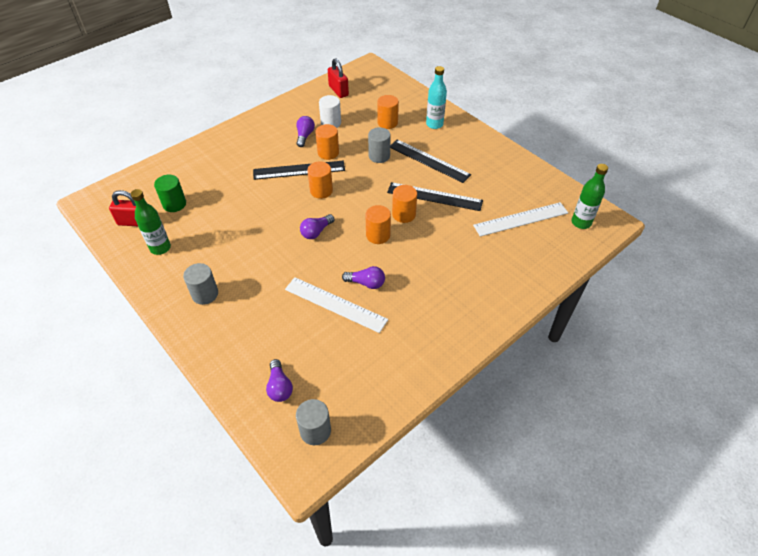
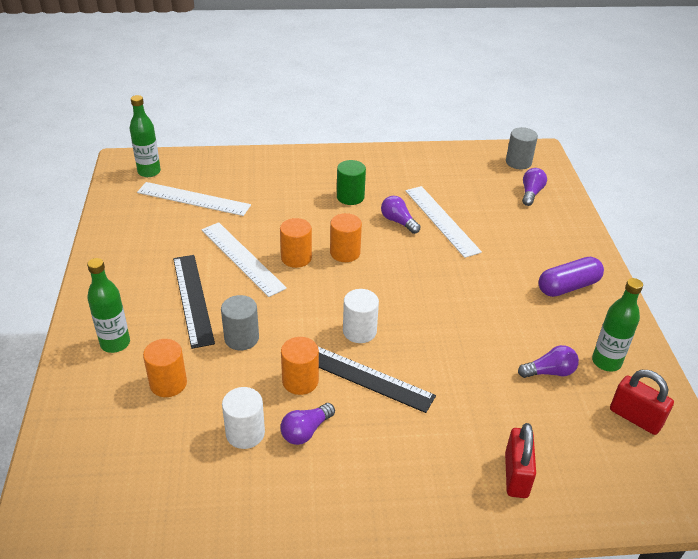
camera: 145 degrees left, 10 degrees down
green cylinder [154,175,186,212] -> green cylinder moved to [337,160,366,205]
grey cylinder [183,263,218,305] -> purple capsule [538,257,604,297]
purple light bulb [300,214,334,239] -> purple light bulb moved to [518,345,579,378]
orange cylinder [307,161,333,199] -> white cylinder [343,289,379,343]
red padlock [328,58,349,98] -> red padlock moved to [505,423,536,498]
black ruler [387,182,483,211] -> white ruler [202,222,287,297]
turquoise bottle [426,66,447,129] -> green bottle [87,258,130,353]

